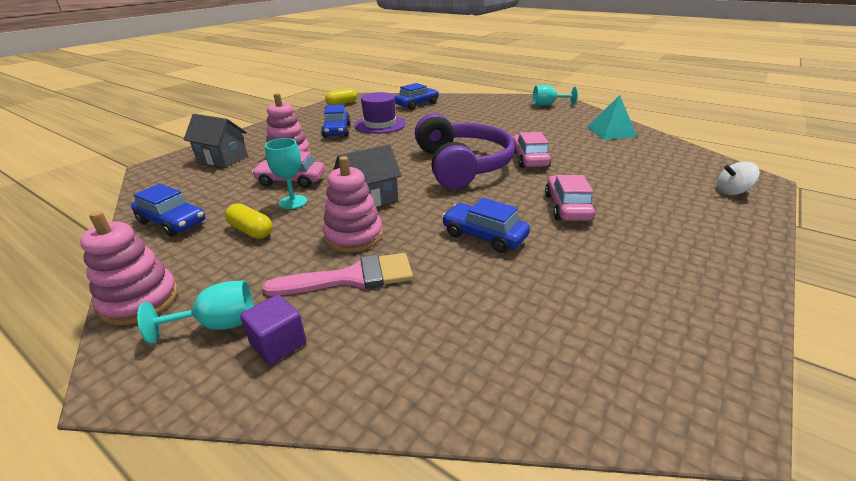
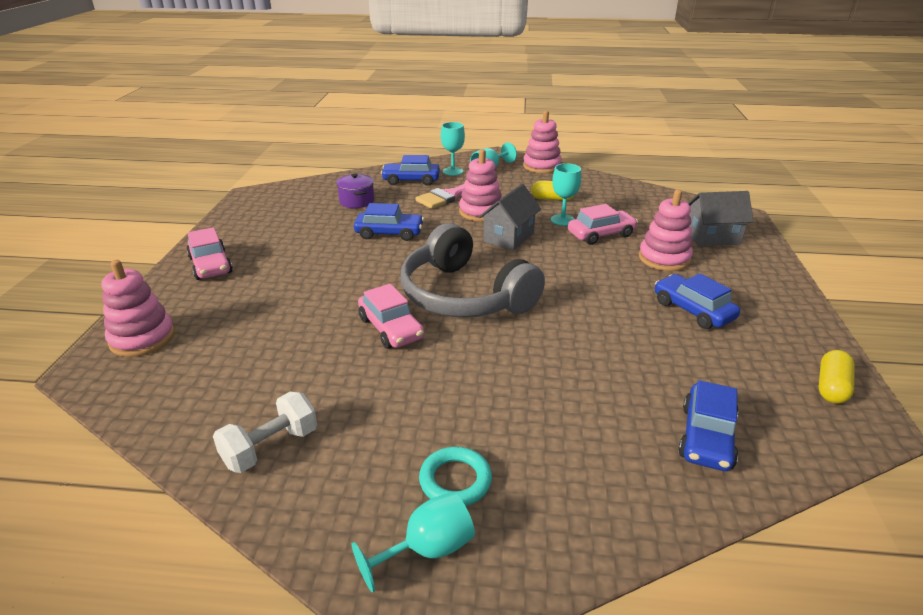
camera: 150 degrees right, 0 degrees up
blue car [131,184,205,237] -> blue car moved to [381,155,440,186]
purple cube [240,295,306,365] -> turquoise goblet [441,122,465,176]
purple hat [354,92,406,134] -> none
purple headphones [415,113,515,189] -> grey headphones [400,223,545,317]
pink car [545,175,595,221] -> pink car moved to [187,227,233,280]
turquoise pyramid [587,95,637,140] -> white dumbbell [213,392,317,473]
white spinning top [717,161,760,195] -> pink stacking toy [101,260,175,357]
none -> purple pot [336,174,374,208]
none -> turquoise ring [419,447,492,506]

